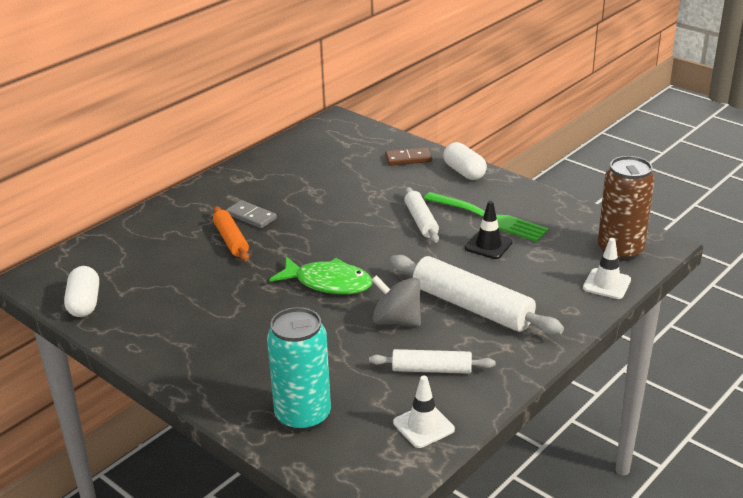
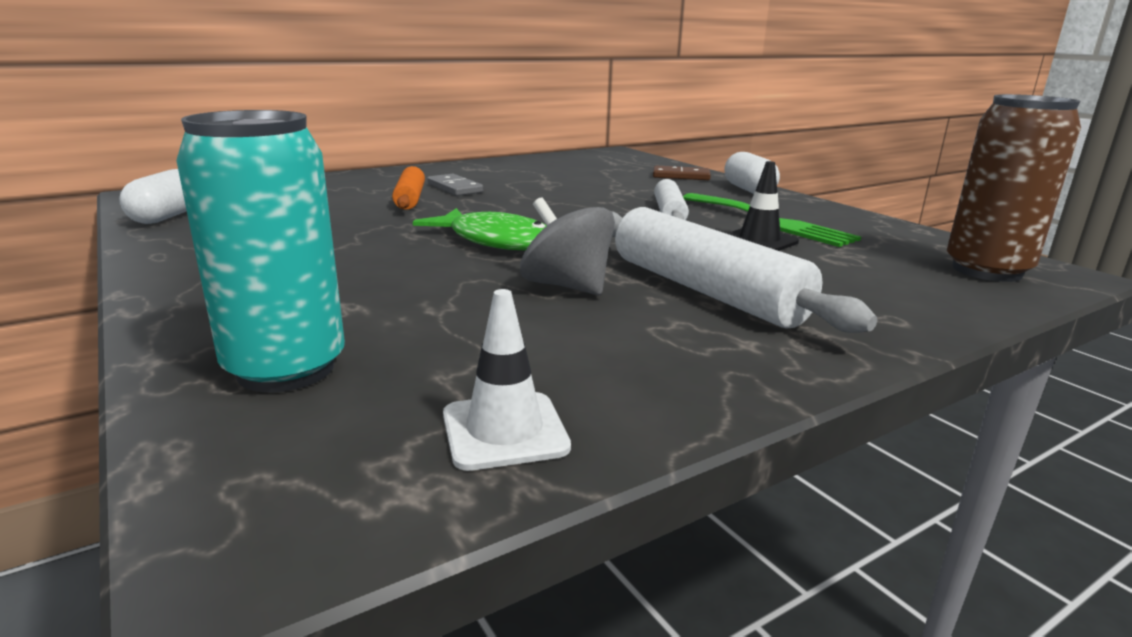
camera: 15 degrees right, 10 degrees down
white rolling pin [369,349,495,374] -> none
white traffic cone [583,238,631,299] -> none

